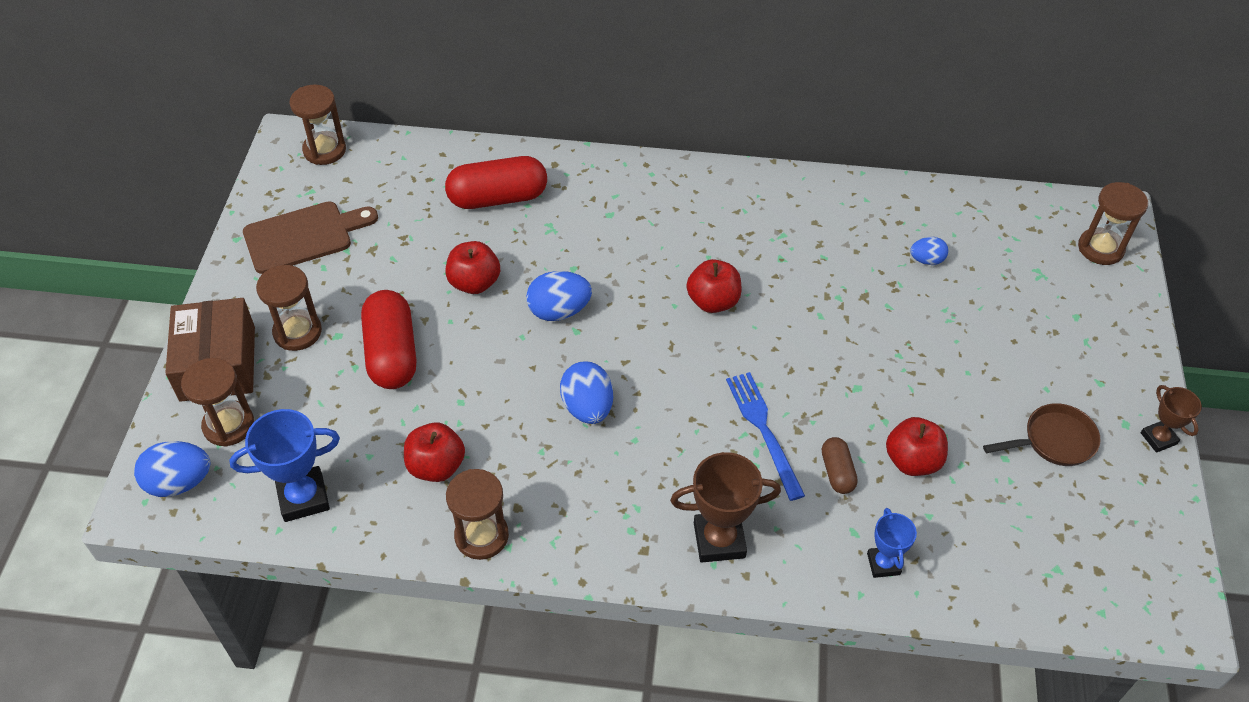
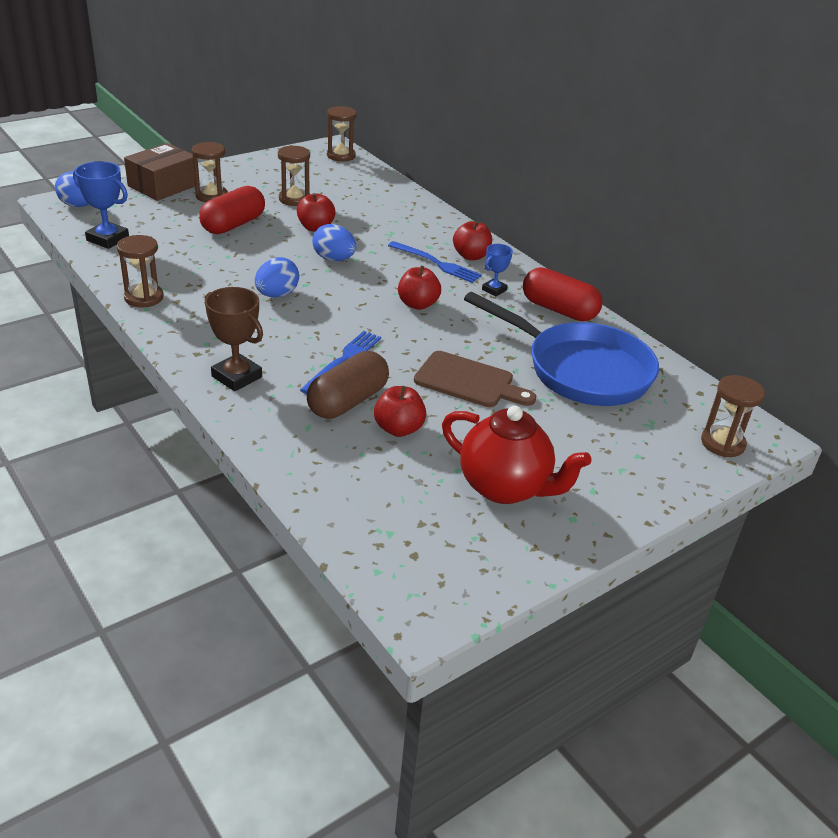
camera: 45 degrees right, 15 degrees down
brown hourglass [181,358,254,447] -> brown hourglass moved to [278,145,310,206]
brown cutting board [243,202,378,274] -> brown cutting board moved to [414,351,536,407]
red apple [404,422,465,482] -> red apple moved to [453,221,492,260]
red capsule [445,156,547,209] -> red capsule moved to [523,267,602,321]
brown capsule [822,437,858,494] -> brown capsule [307,351,389,418], size x1.94
blue trophy [867,508,917,578] -> blue trophy moved to [482,244,513,296]
blue egg [910,237,949,265] -> blue pan [464,292,659,406]
brown pan [983,403,1101,466] -> red teapot [442,405,591,504]
brown trophy [1141,385,1202,453] -> none
none -> blue fork [388,241,482,283]

